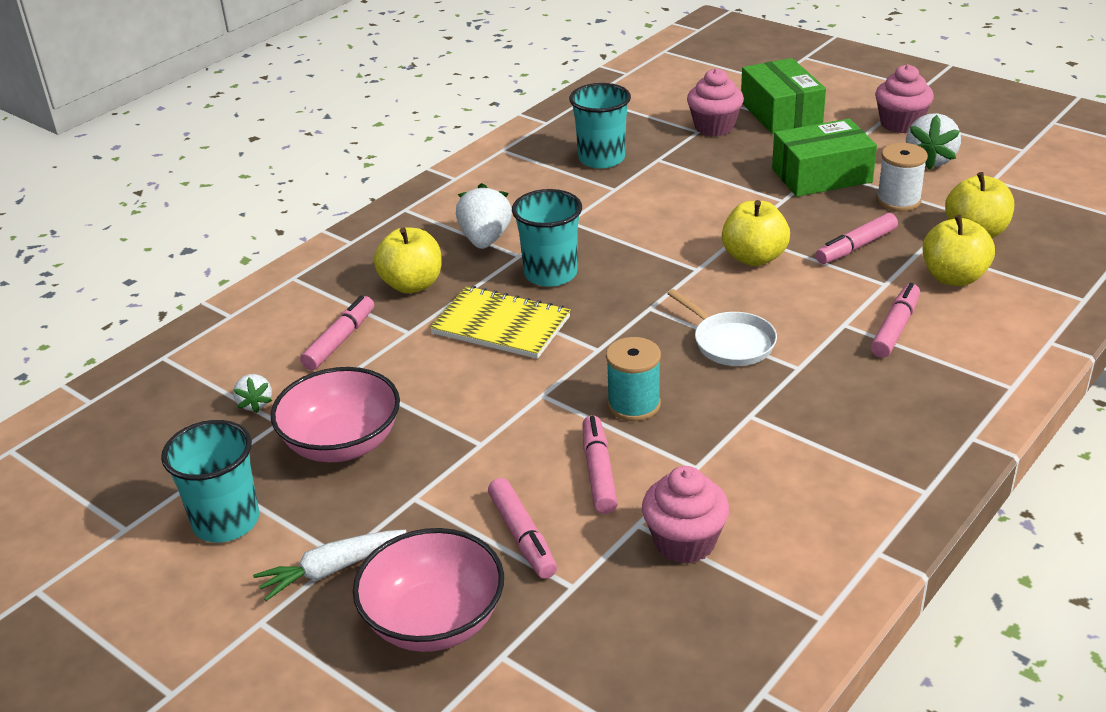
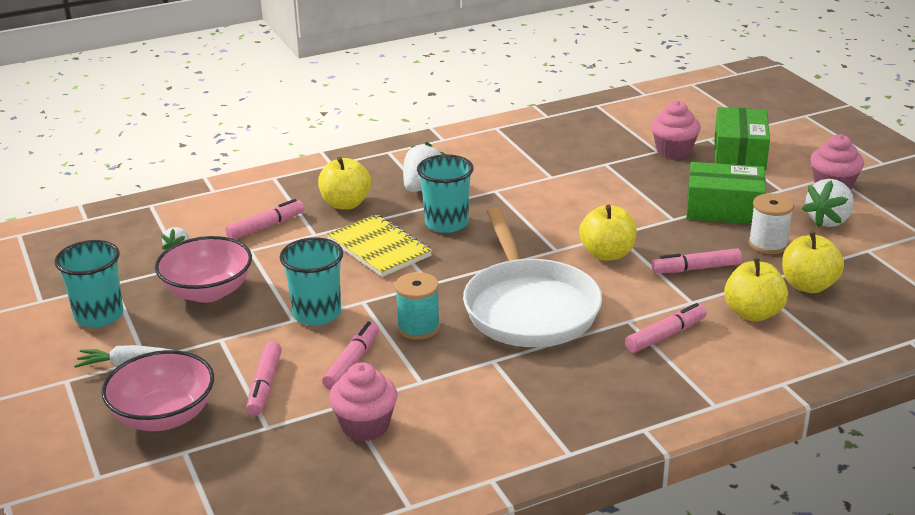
camera: 25 degrees right, 5 degrees down
turquoise cup [569,83,631,168] -> turquoise cup moved to [279,237,343,325]
white pan [667,289,777,366] -> white pan [463,207,602,347], size x2.03

